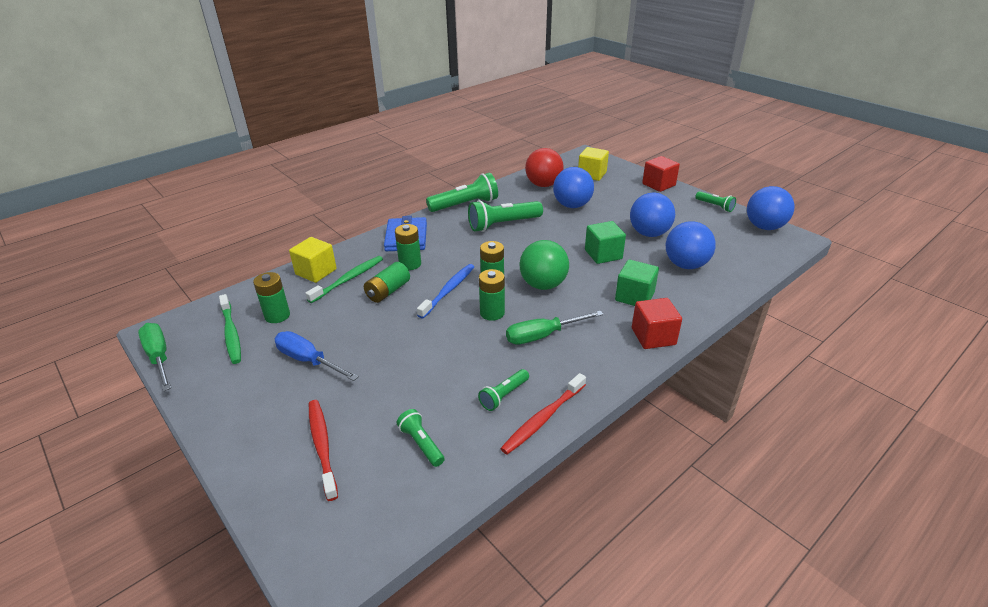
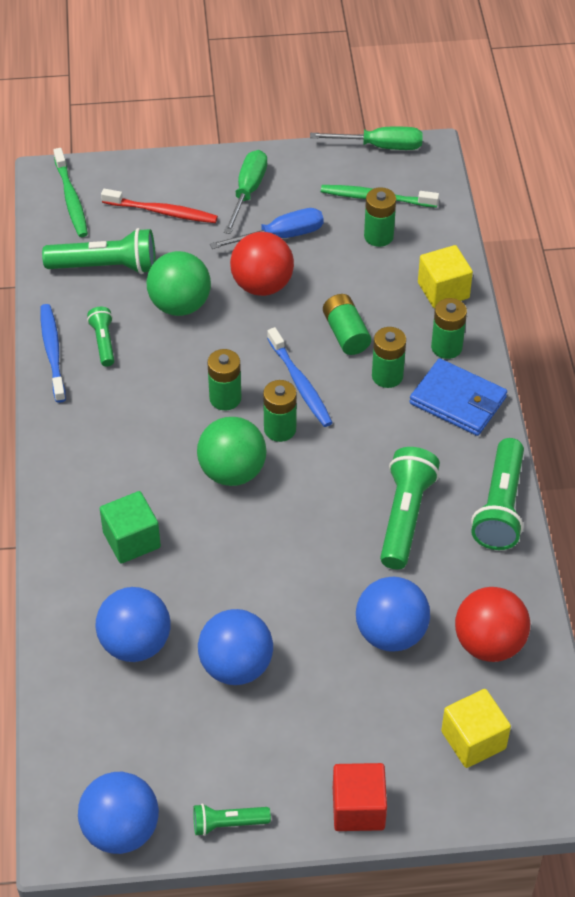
camera: 125 degrees right, 15 degrees up
green toothbrush [305,256,383,303] -> green toothbrush moved to [53,148,88,237]
green flashlight [397,409,445,467] -> green flashlight [42,228,155,274], size x1.83
red toothbrush [500,373,586,455] -> blue toothbrush [41,304,66,403]
green screwdriver [506,311,604,345] -> green screwdriver moved to [224,150,267,234]
green cube [585,221,626,264] -> none
red cube [632,298,682,349] -> none
none -> green ball [147,251,211,316]
none -> red ball [230,232,294,296]
none -> green battery [431,298,467,359]

